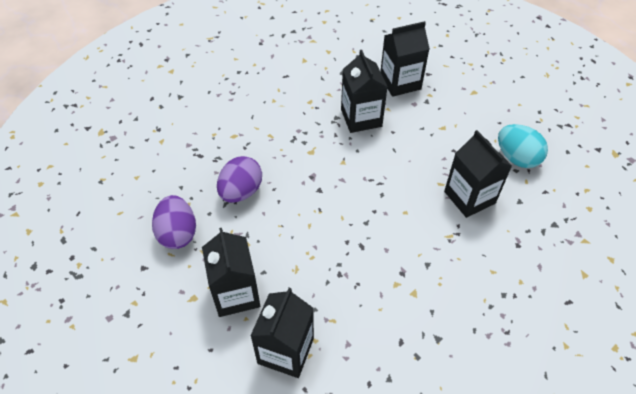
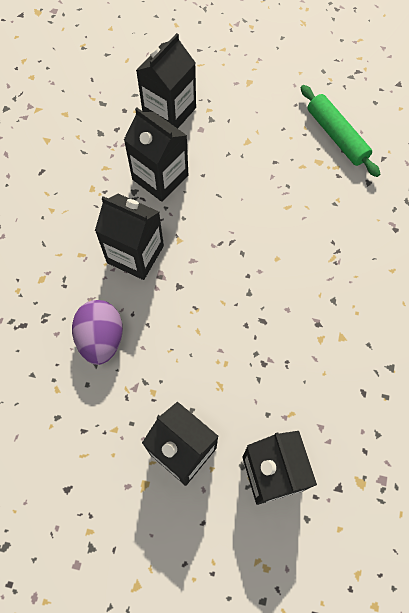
camera: 35 degrees left, 15 degrees up
purple egg [152,195,196,249] -> none
black carton [444,130,512,218] -> black carton moved to [95,194,164,280]
turquoise egg [498,124,548,168] -> green rolling pin [301,85,380,177]

